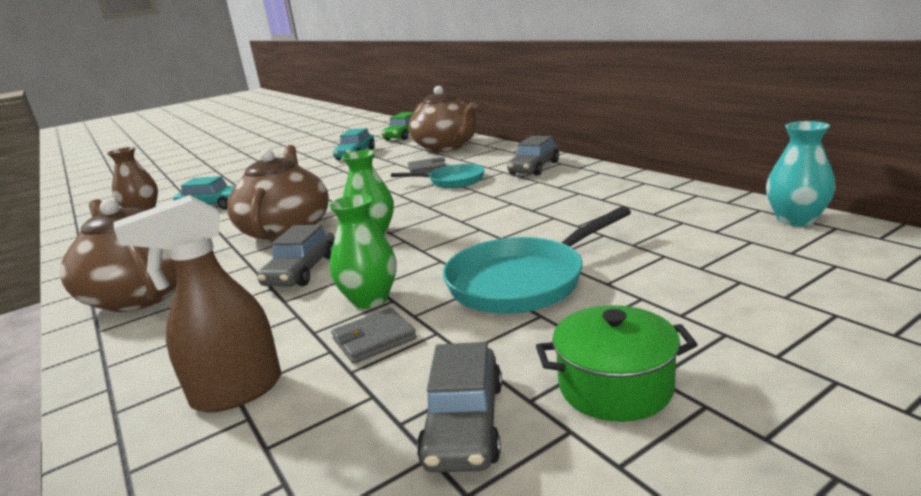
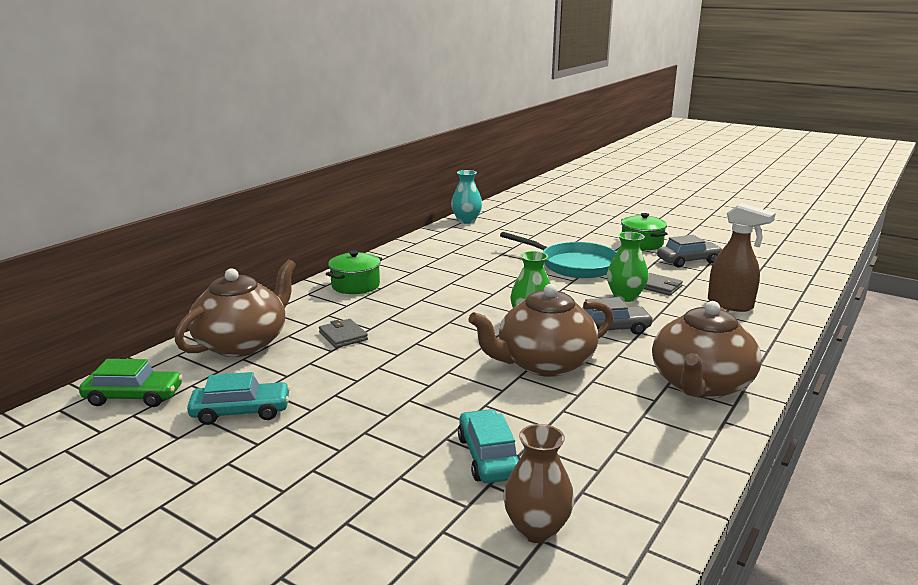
camera: 115 degrees left, 0 degrees up
turquoise pan [391,164,484,188] -> none
grey car [507,136,559,176] -> green pot [326,250,382,294]

